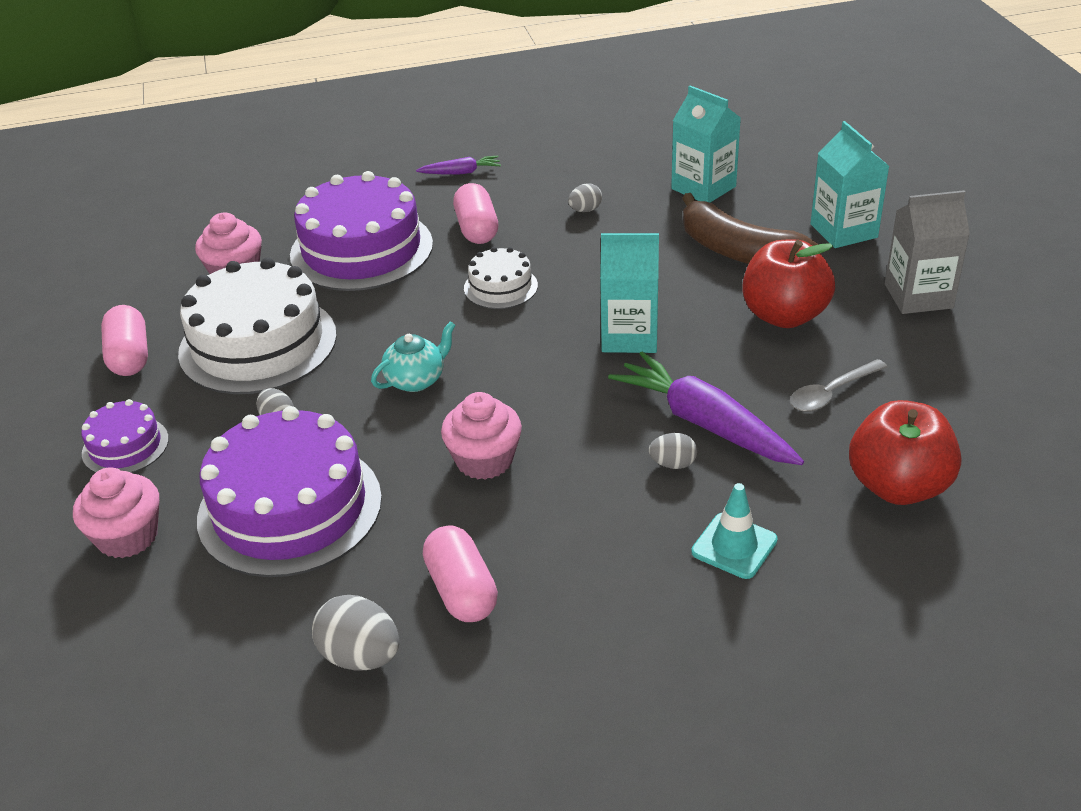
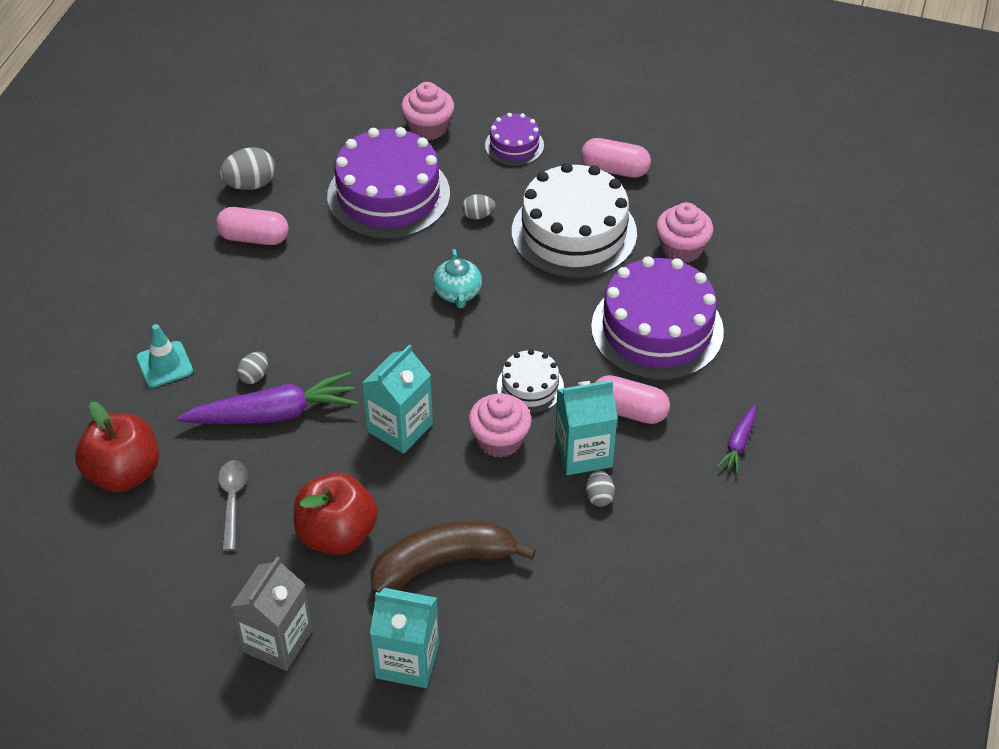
camera: 120 degrees right, 10 degrees up
pink cupcake [441,392,522,480] -> pink cupcake moved to [468,393,532,458]
turquoise carton [671,86,741,203] -> turquoise carton moved to [555,380,618,475]

